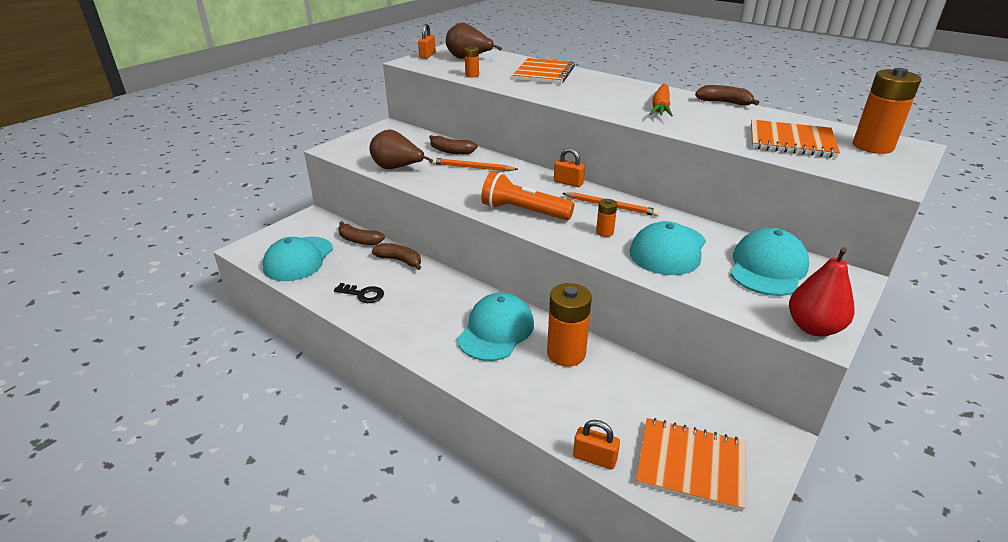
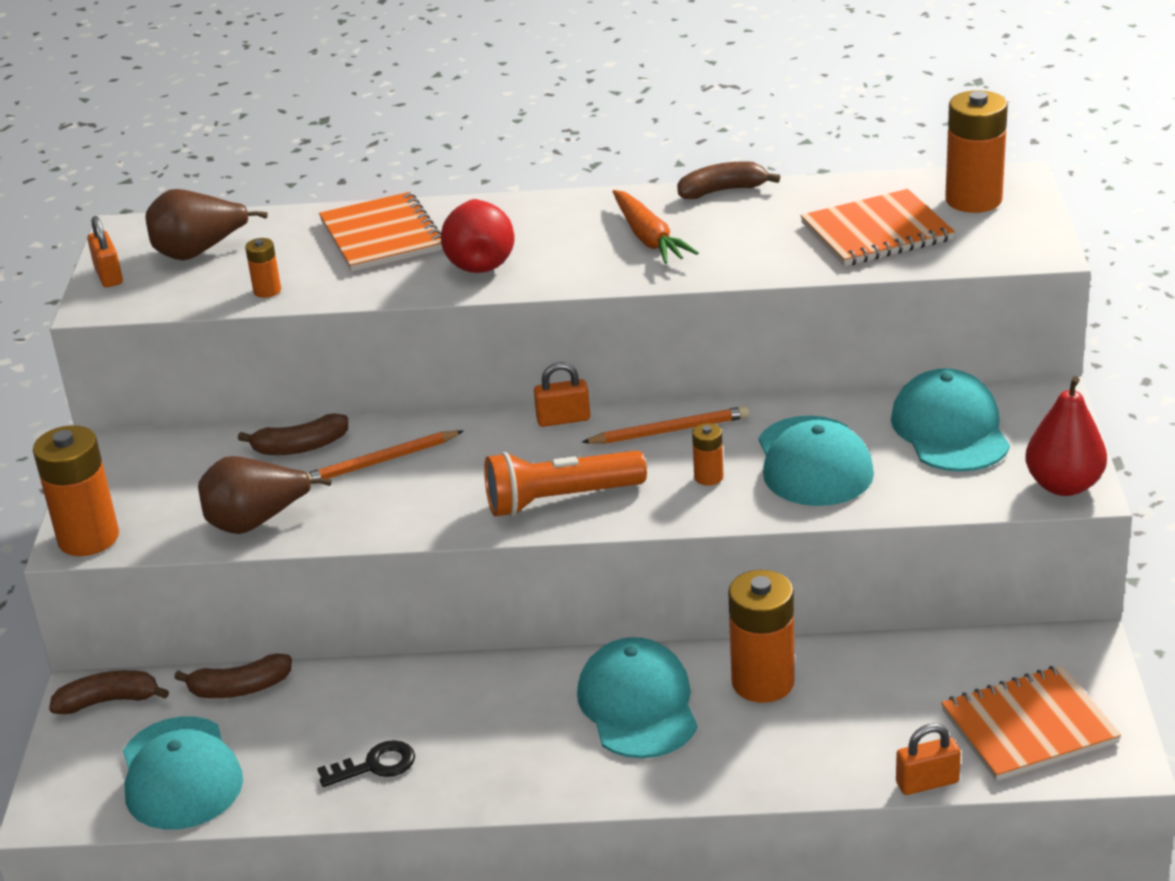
camera: 35 degrees left, 0 degrees up
brown banana [372,243,421,270] -> brown banana moved to [49,670,169,715]
none -> orange battery [33,425,119,556]
none -> red pear [441,199,514,273]

